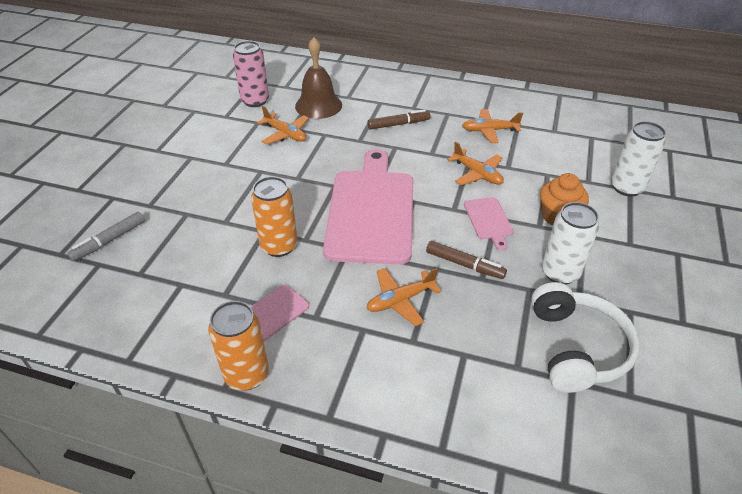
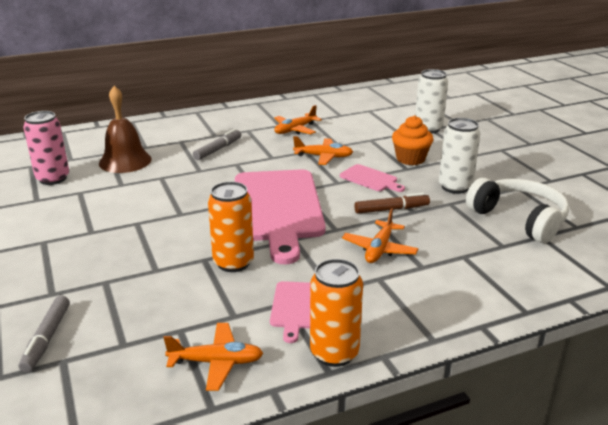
camera: 40 degrees left, 15 degrees down
orange plane [257,106,309,145] -> orange plane moved to [163,323,264,391]
pink cutting board [323,149,413,265] -> pink cutting board turned 150 degrees counterclockwise [235,170,326,264]
brown marker [368,109,430,129] -> grey marker [193,129,241,160]

